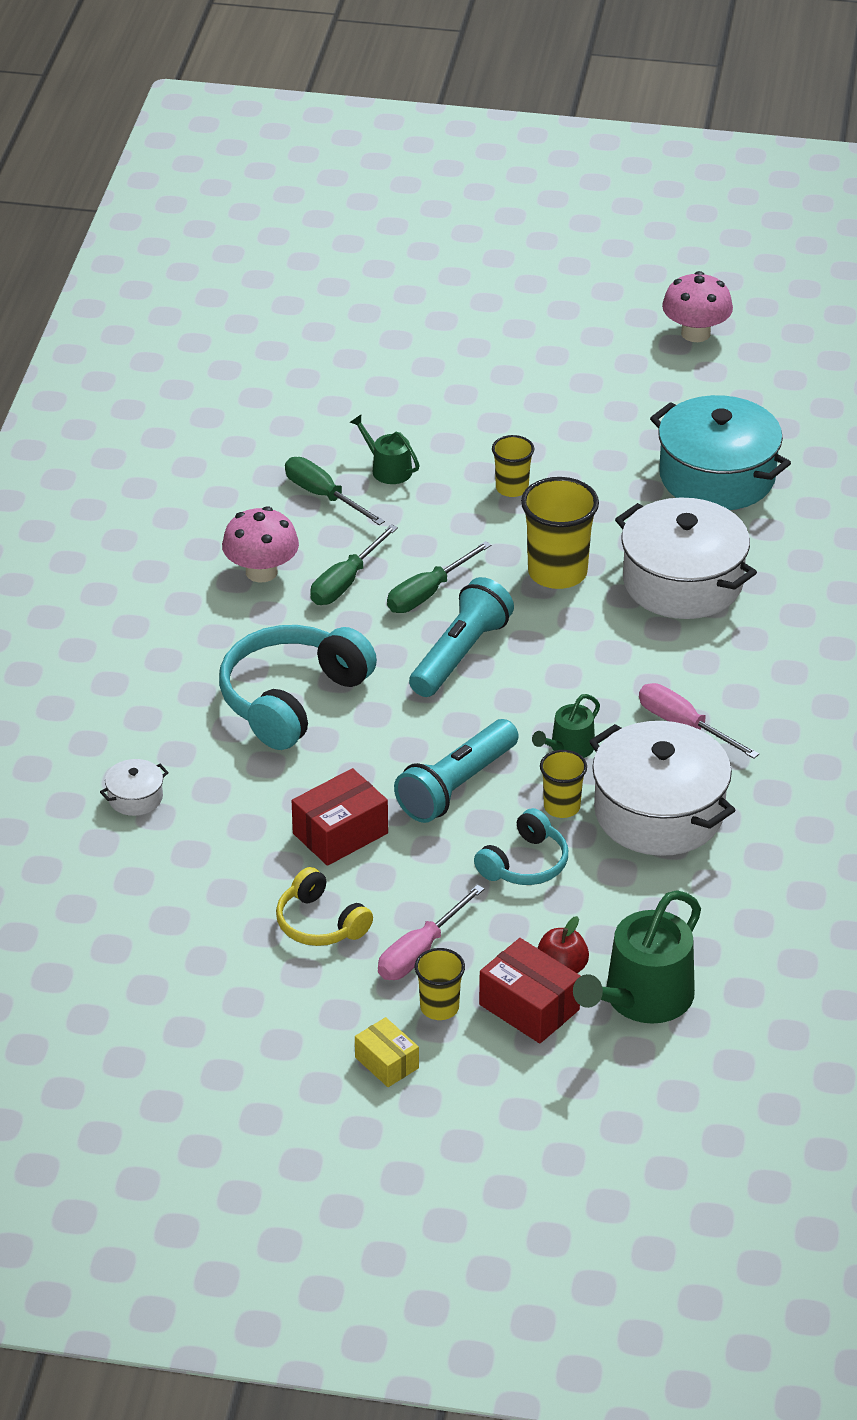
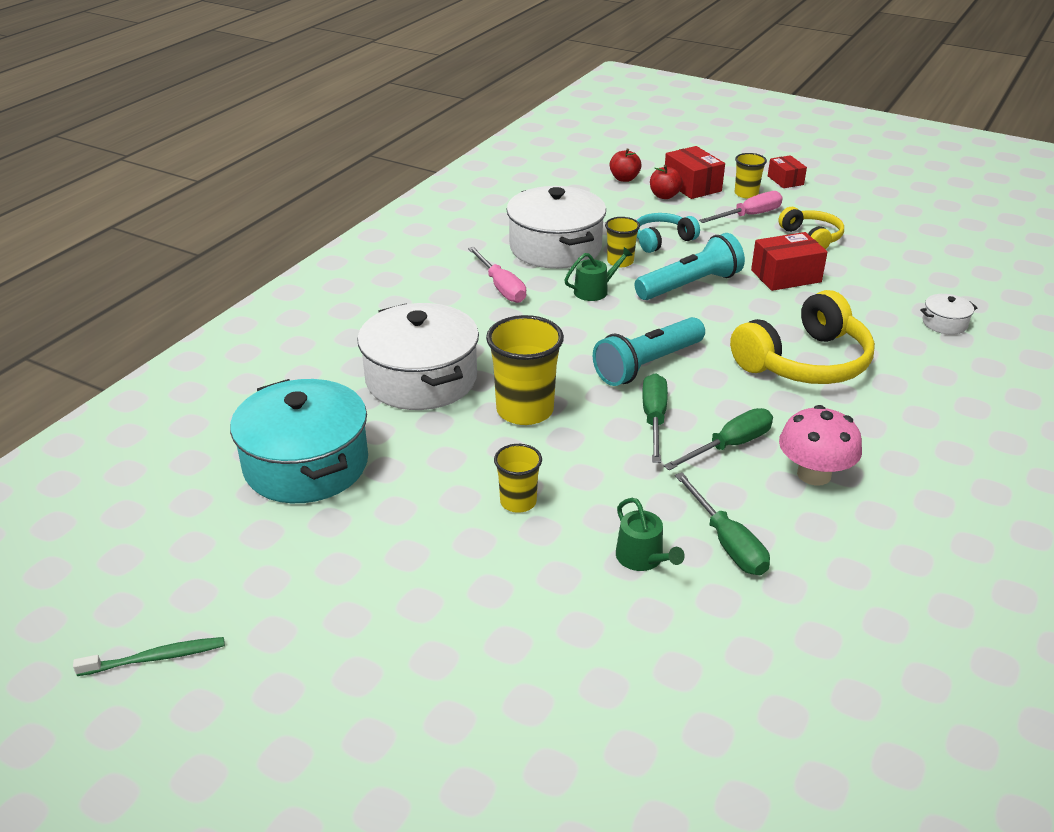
camera: 160 degrees left, 5 degrees down
turquoise headphones [219,625,377,750] -> yellow headphones [730,290,875,384]
yellow box [355,1017,419,1087] -> red box [768,155,807,188]
green screwdriver [387,541,491,613] -> green screwdriver turned 60 degrees counterclockwise [642,373,668,463]
green watering can [573,890,701,1024] -> red apple [610,149,642,182]
pink mushroom [662,271,733,342] -> green toothbrush [73,637,225,676]

